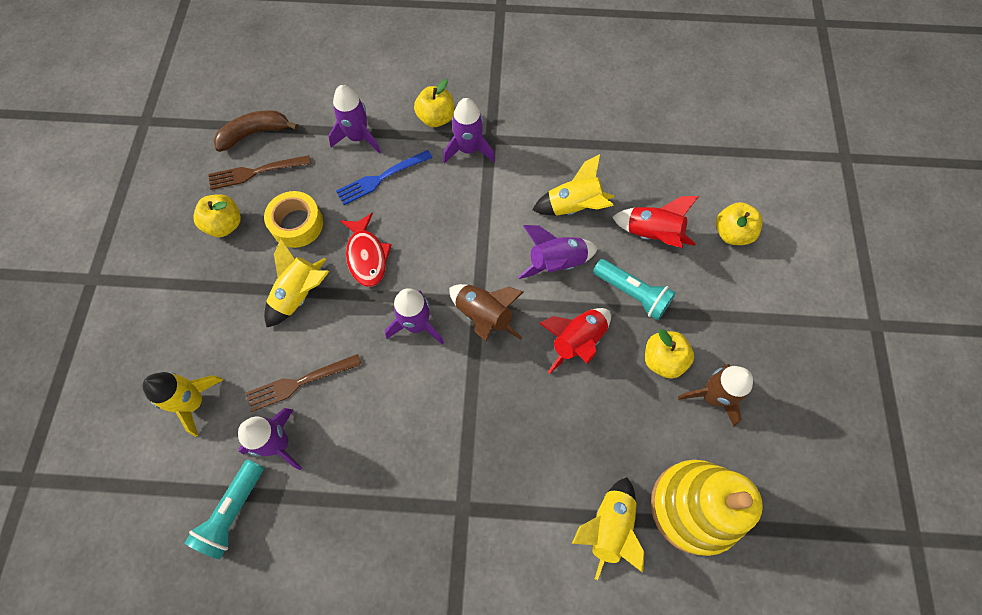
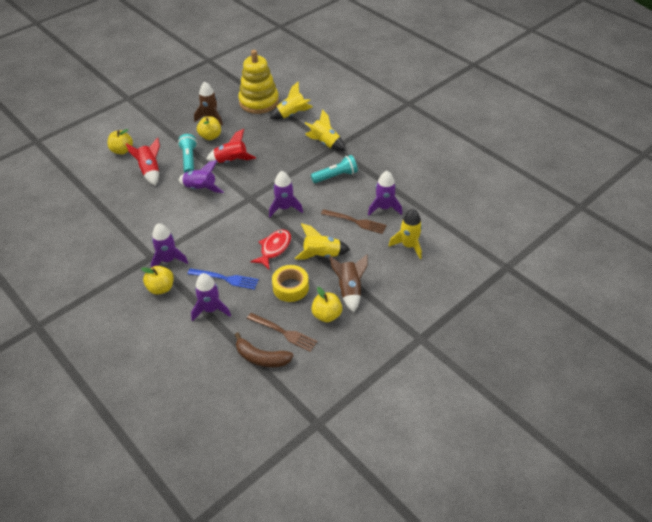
camera: 135 degrees left, 20 degrees down
turquoise flashlight [185,459,264,559] -> turquoise flashlight moved to [311,155,358,183]
brown rocket [449,284,523,341] -> brown rocket moved to [330,254,368,312]
yellow rocket [532,154,615,216] -> yellow rocket moved to [305,109,345,151]

